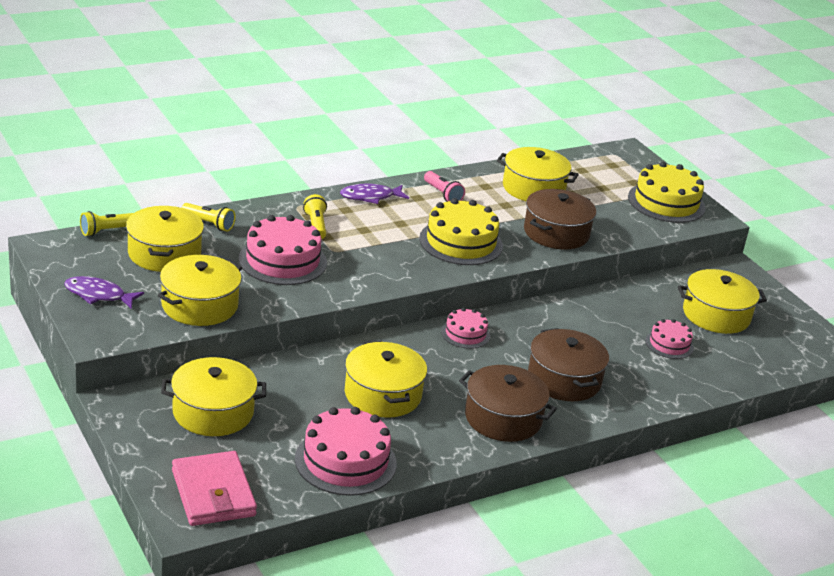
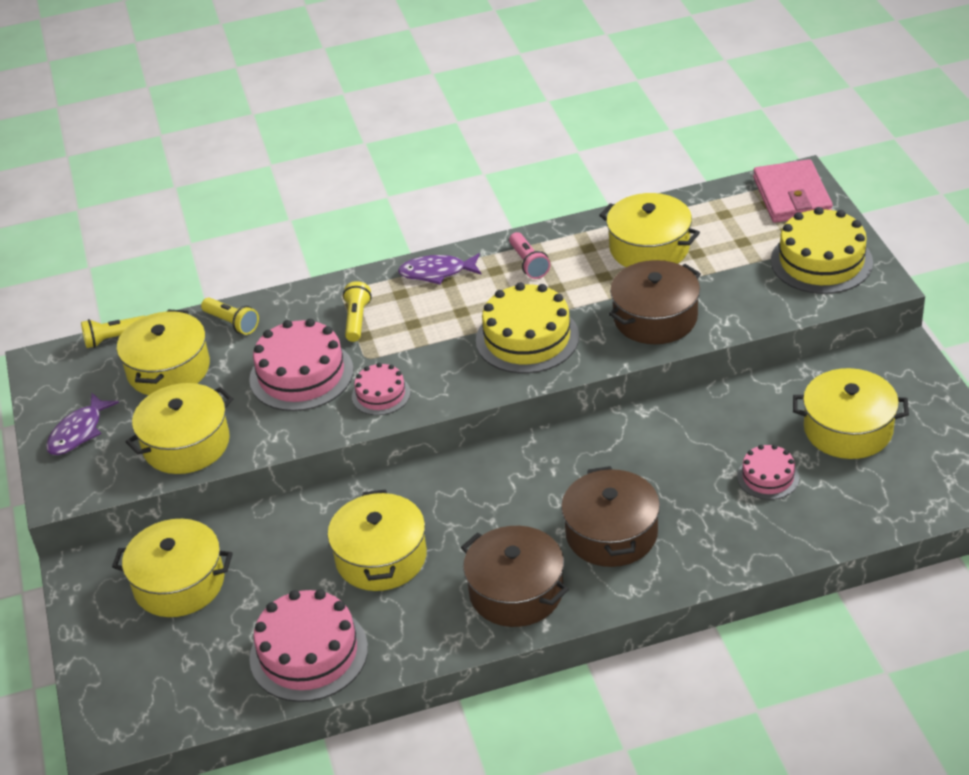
camera: 20 degrees right, 10 degrees up
purple fish [64,276,144,309] -> purple fish turned 90 degrees counterclockwise [46,393,119,455]
pink wallet [172,451,257,526] -> pink wallet moved to [753,159,833,223]
pink cake [441,308,490,349] -> pink cake moved to [352,363,410,415]

